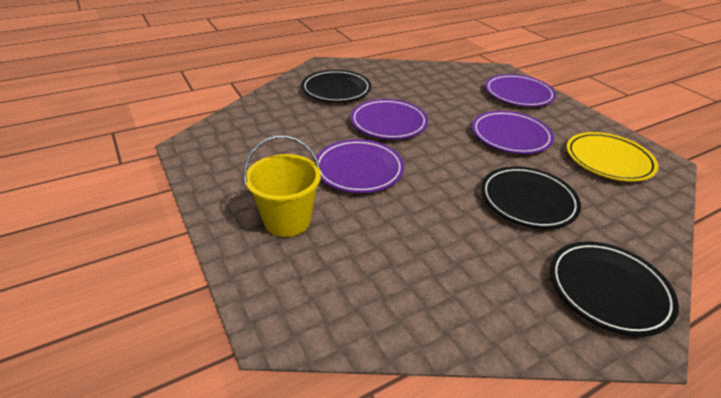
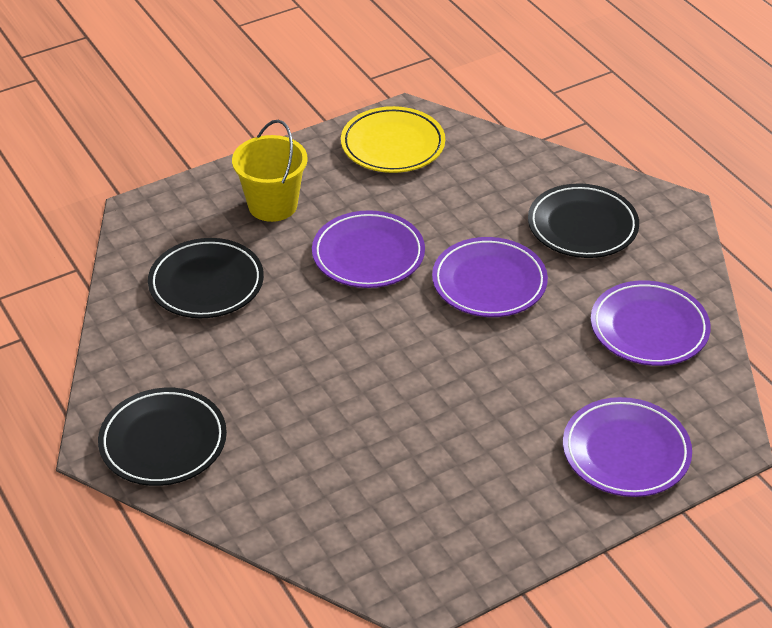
camera: 90 degrees right, 5 degrees up
purple plate [472,111,554,154] -> purple plate moved to [591,280,711,366]
black plate [481,166,581,229] -> black plate moved to [148,238,264,318]
yellow plate [566,132,658,182] -> yellow plate moved to [341,106,445,173]

